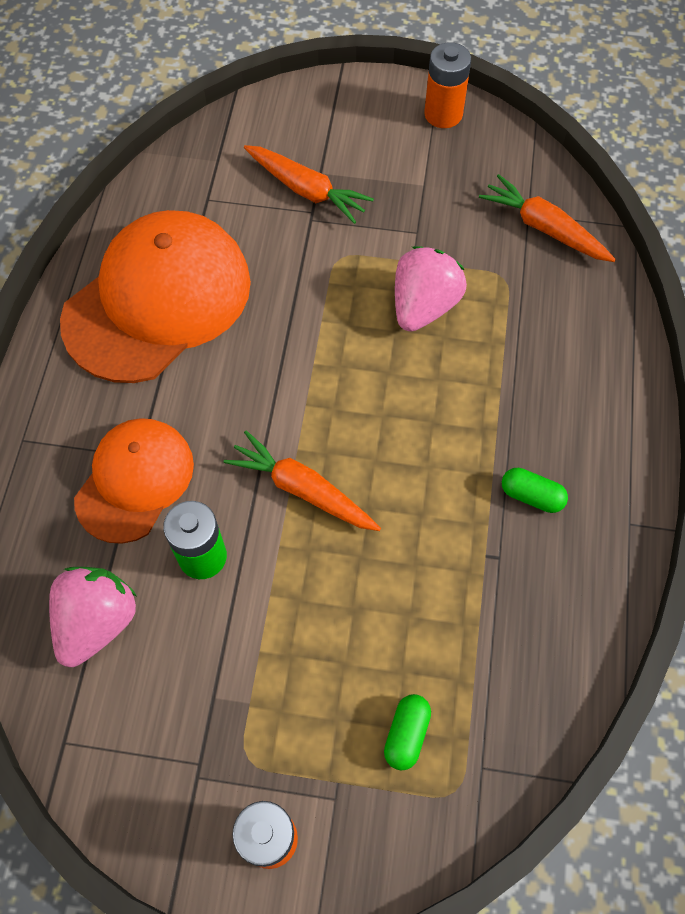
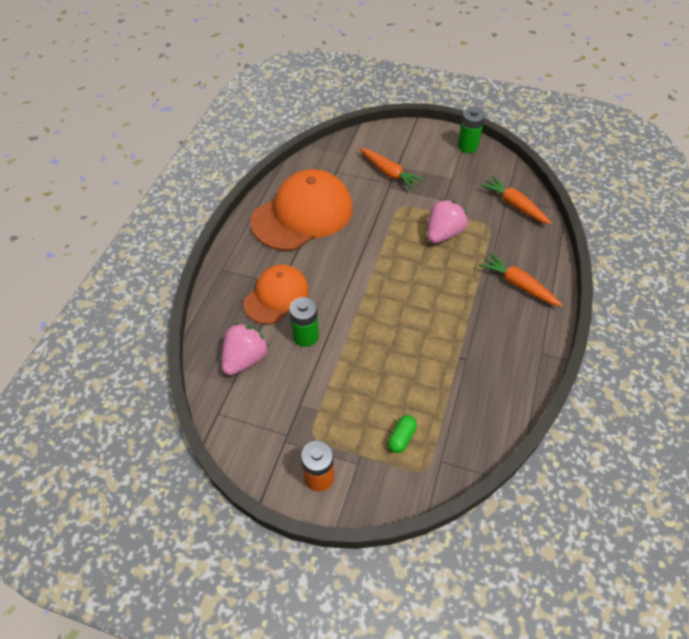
camera: 10 degrees right, 10 degrees down
orange carrot [224,431,381,531] -> orange carrot moved to [479,253,562,307]
orange battery [424,42,471,128] -> green battery [458,107,485,153]
green capsule [502,468,568,513] -> none

